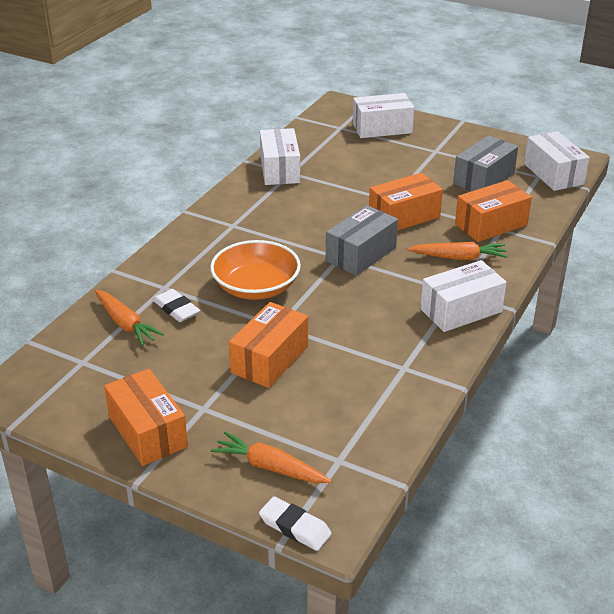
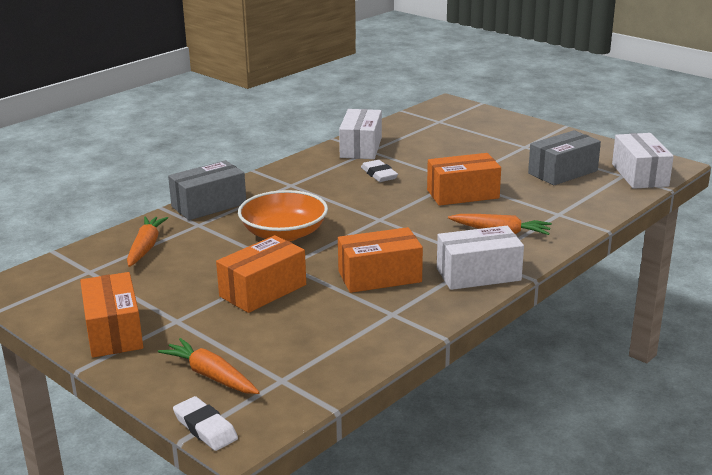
camera: 15 degrees right, 10 degrees down
orange carrot [94,289,164,346] -> orange carrot turned 150 degrees counterclockwise [127,216,168,267]
white eraser [153,289,200,322] -> white eraser moved to [361,160,398,182]
grey box [326,205,398,276] -> grey box moved to [168,160,246,220]
white box [353,93,414,138] -> none
orange box [455,180,532,242] -> orange box moved to [338,227,423,293]

